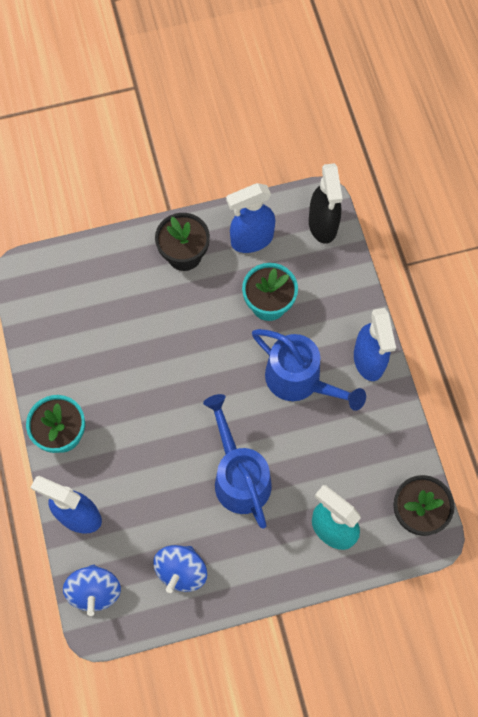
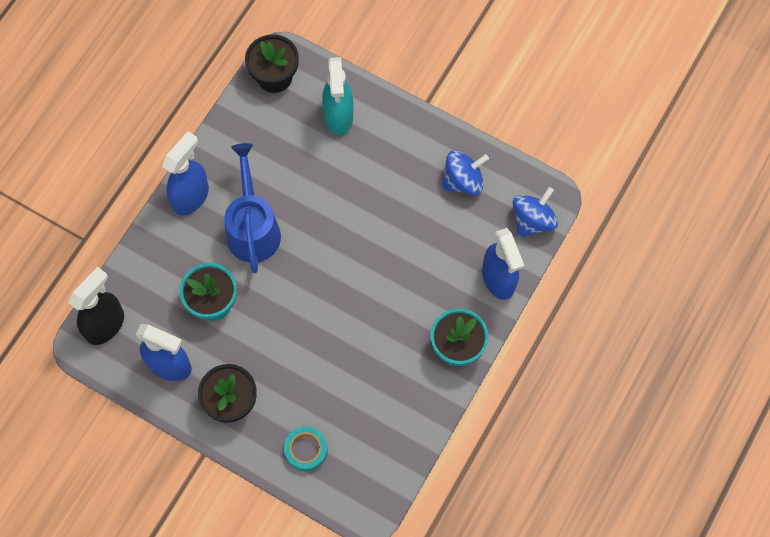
camera: 135 degrees left, 0 degrees up
blue watering can [203,394,272,529] -> none
none -> turquoise tape [284,426,328,471]

